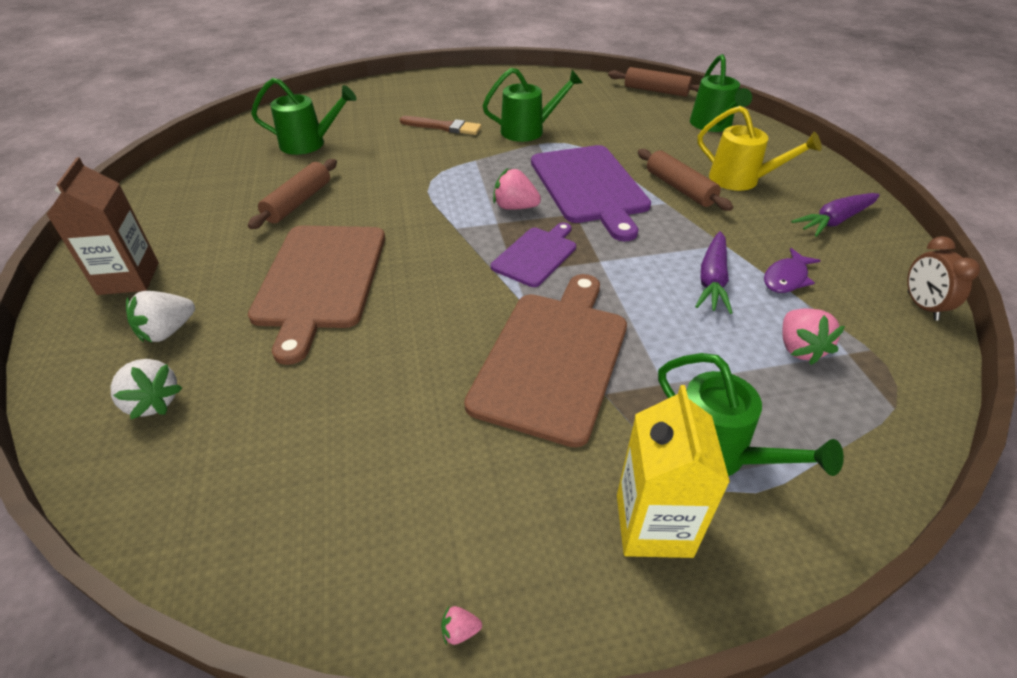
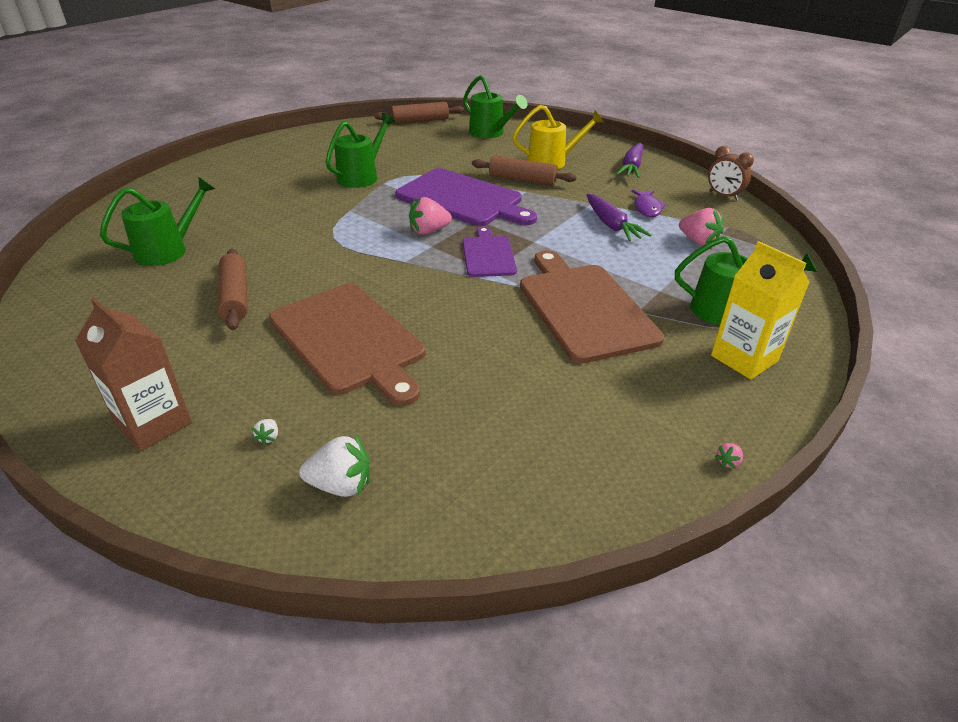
camera: 40 degrees left, 5 degrees down
white strawberry [126,291,195,342] -> white strawberry [252,419,278,445], size x0.45
brown brush [400,116,482,135] -> none

